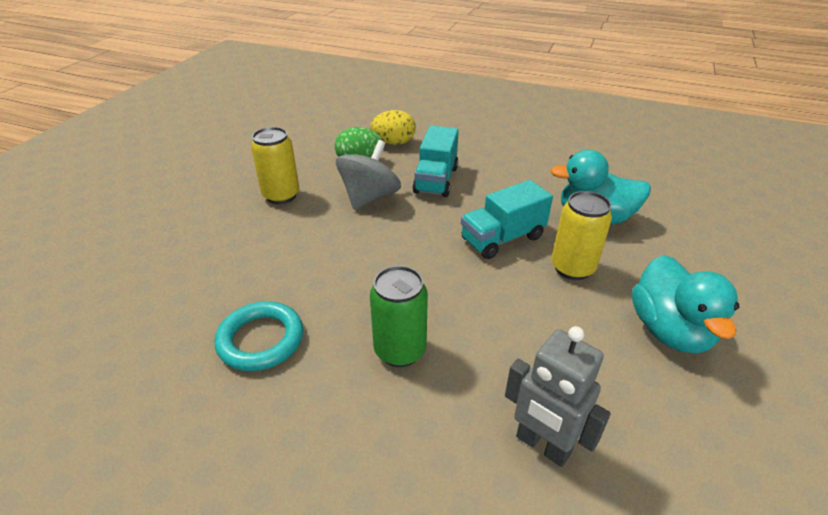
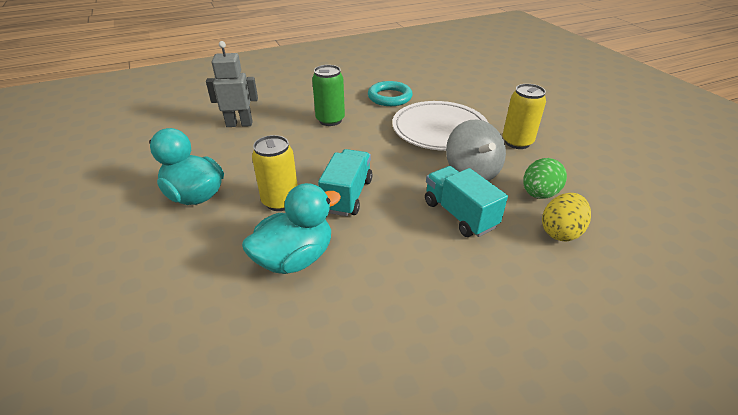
camera: 135 degrees right, 0 degrees up
none -> white plate [392,101,489,151]

